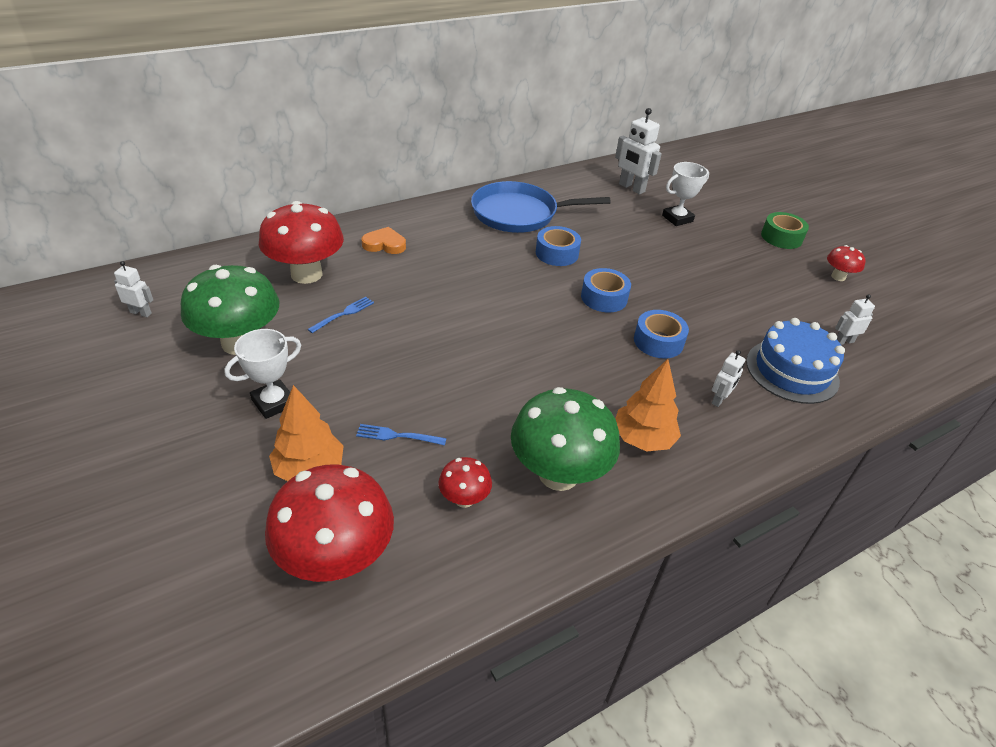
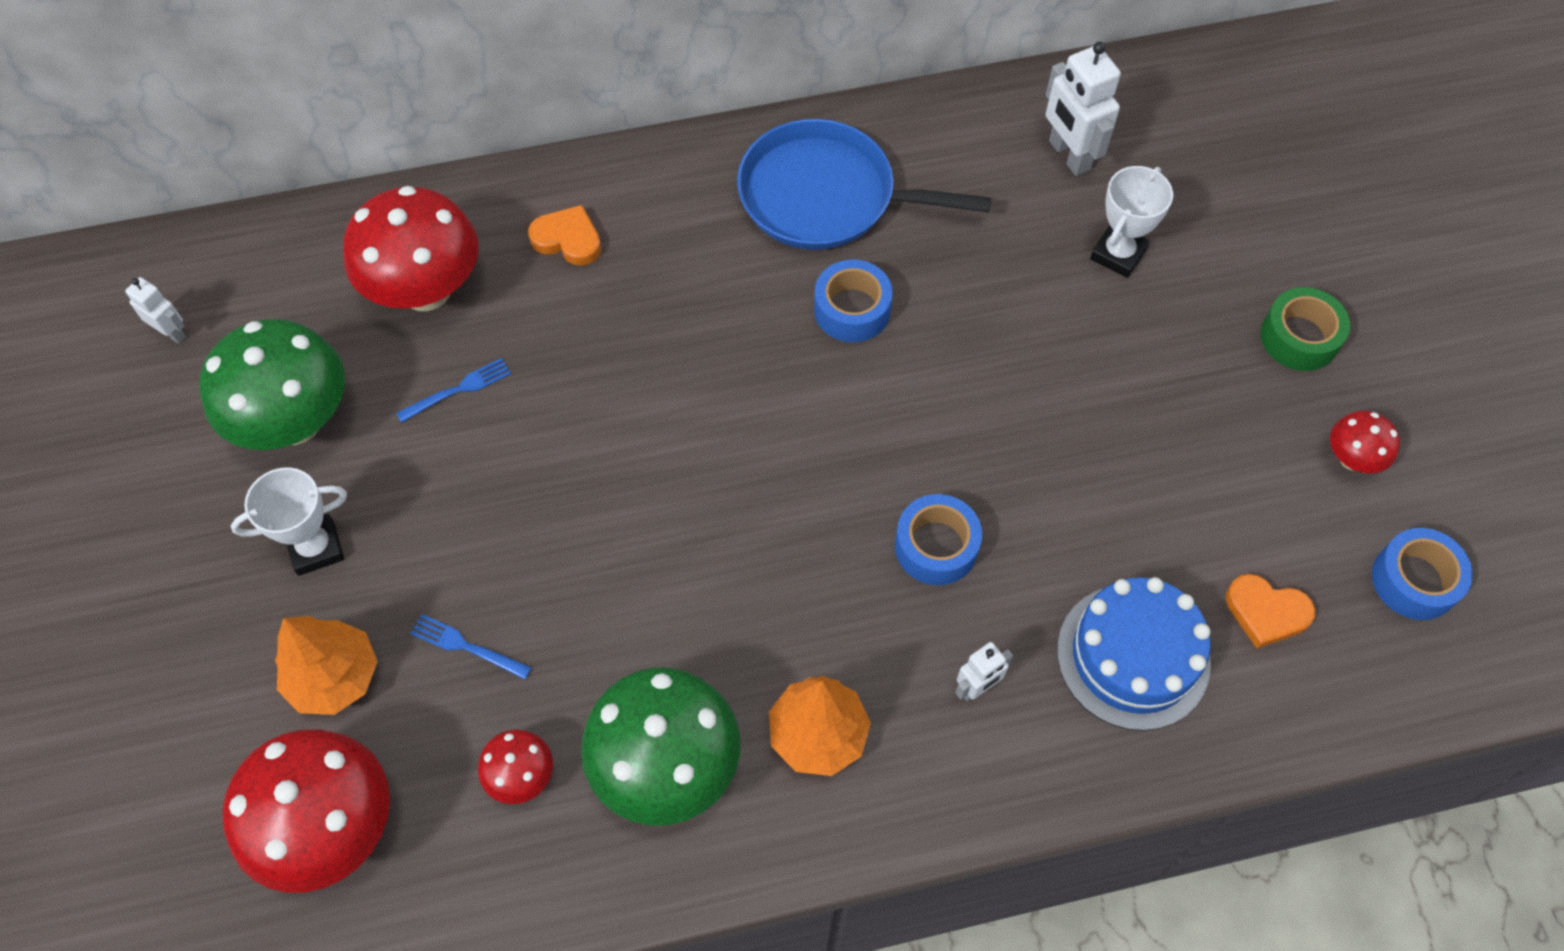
camera: 20 degrees right, 20 degrees up
blue tape [581,268,631,312] -> blue tape moved to [1372,528,1473,620]
white trophy [662,162,709,226] -> white trophy turned 45 degrees counterclockwise [1090,166,1173,278]
white robot [835,294,875,345] -> orange heart [1226,574,1315,649]

